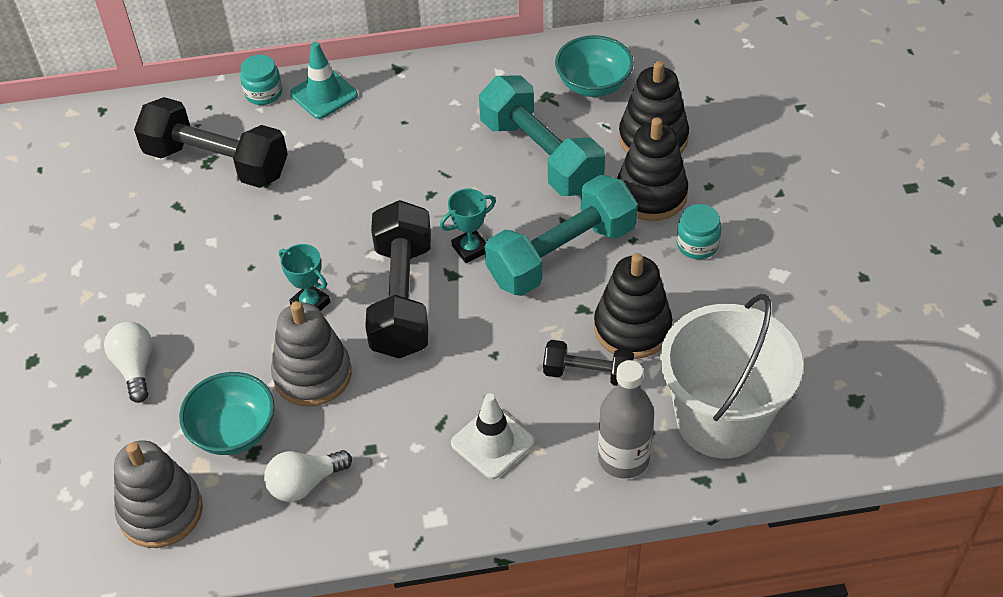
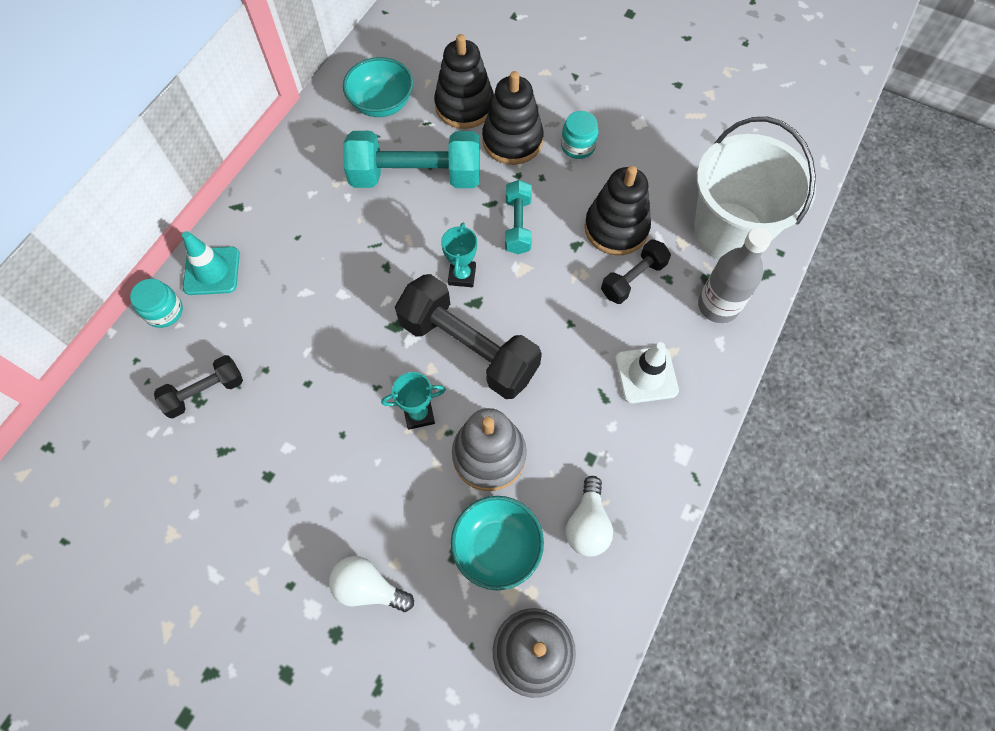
camera: 55 degrees left, 15 degrees up
black dumbbell [134,97,288,188] -> black dumbbell [154,355,243,418], size x0.53
turquoise dumbbell [485,175,638,296] -> turquoise dumbbell [505,180,532,254], size x0.53

